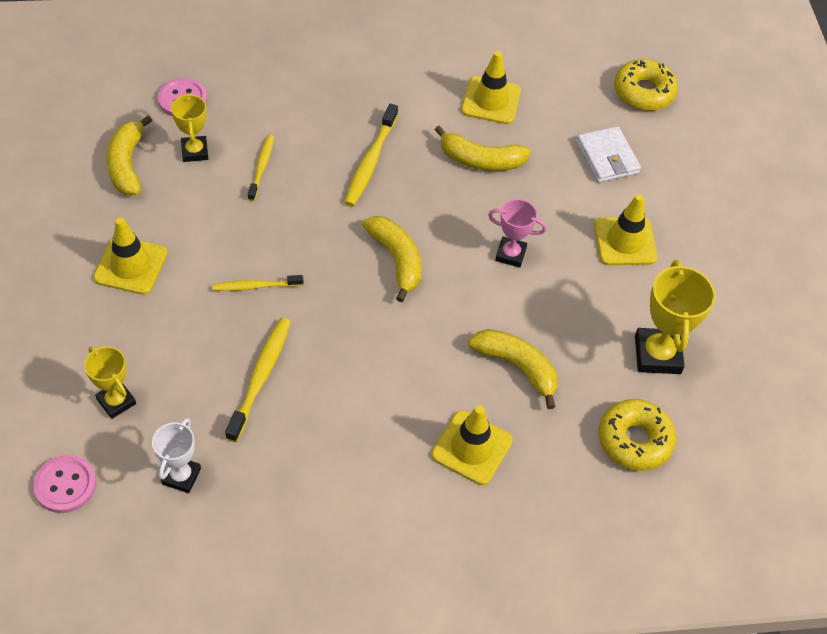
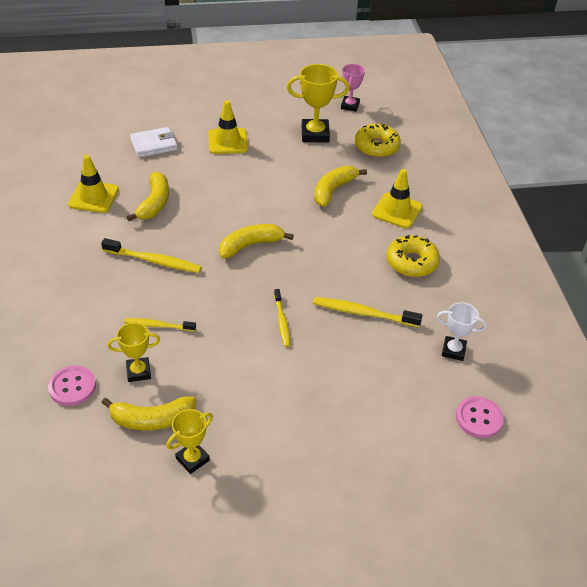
camera: 90 degrees left, 10 degrees down
yellow trophy [84,346,136,419] -> yellow trophy moved to [166,409,213,474]
yellow traffic cone [93,217,167,295] -> none
pink trophy [488,199,547,268] -> pink trophy moved to [341,64,365,112]
yellow donut [614,59,678,111] -> yellow donut moved to [386,235,440,277]

